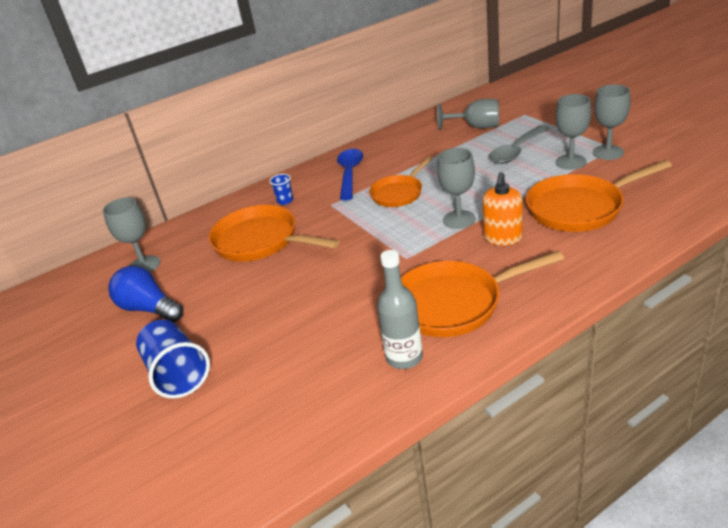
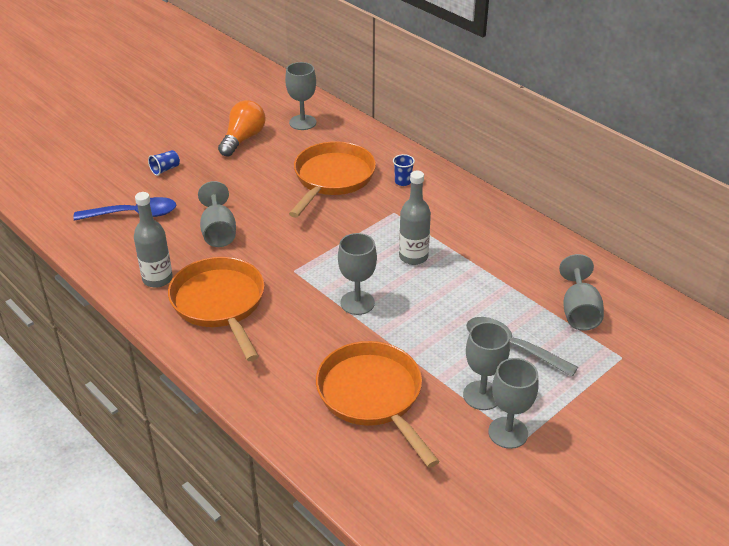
camera: 75 degrees right, 5 degrees up
blue light bulb [108,266,183,322] -> orange light bulb [218,100,266,157]
blue cup [136,320,210,399] -> blue cup [148,150,180,176], size x0.49
blue spoon [337,149,363,201] -> blue spoon moved to [73,197,176,221]
orange pan [369,157,432,207] -> grey bottle [399,171,431,265]
orange soap dispenser [482,172,522,246] -> none
none -> grey goblet [198,181,236,247]

